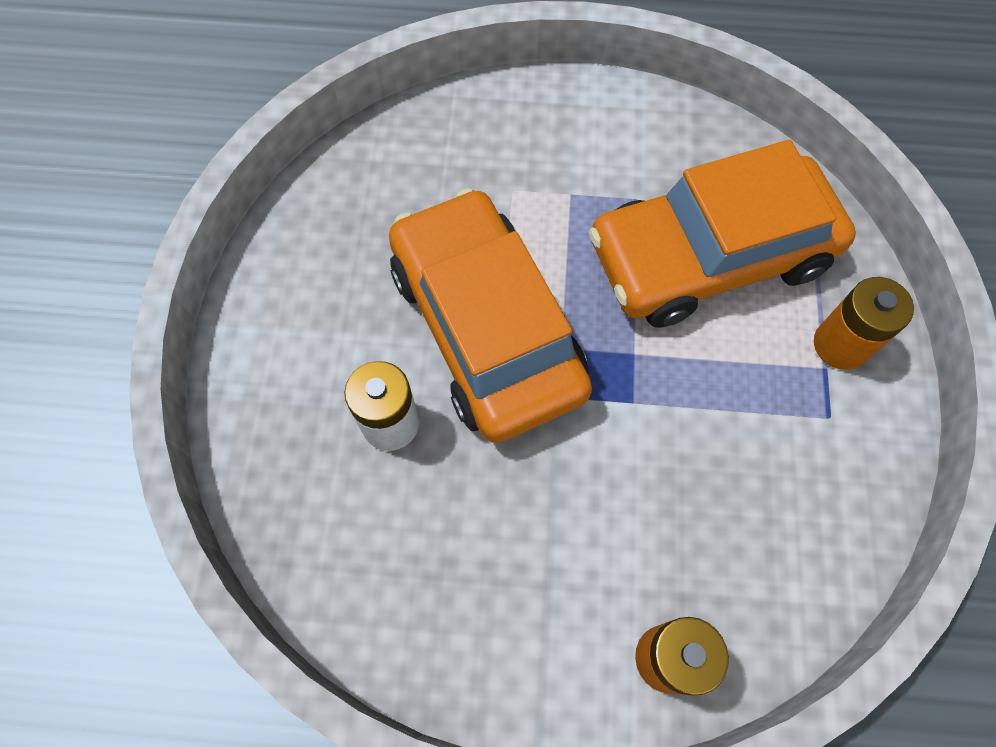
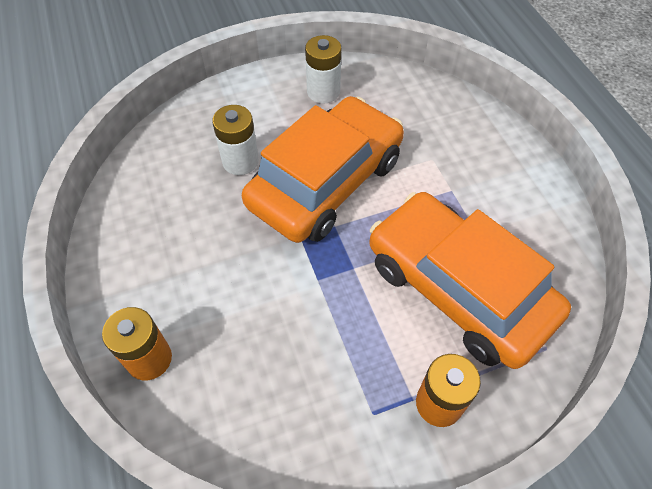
camera: 65 degrees right, 10 degrees down
none -> white battery [305,35,341,104]

